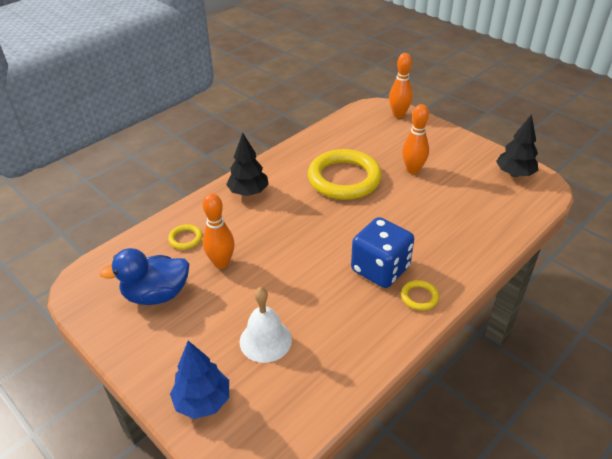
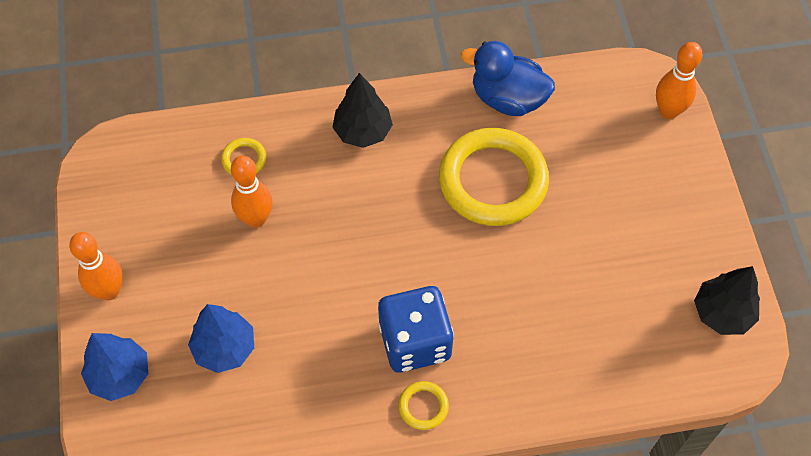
camera: 35 degrees right, 20 degrees up
blue duck [99,248,189,305] -> blue duck moved to [461,41,555,116]
white bell [240,287,292,363] -> blue tree [188,304,254,373]
orange bowling pin [402,104,429,174] -> orange bowling pin moved to [69,232,123,300]

